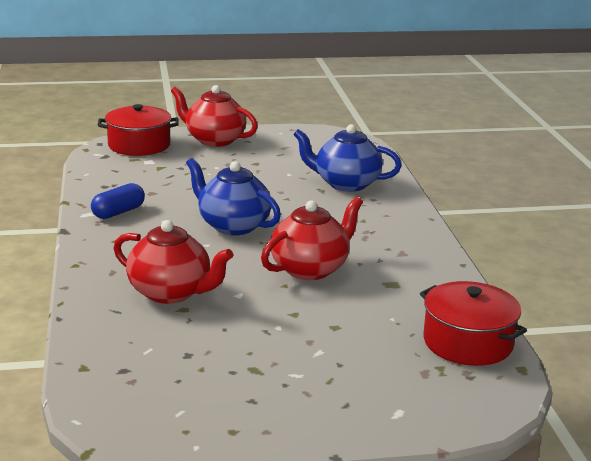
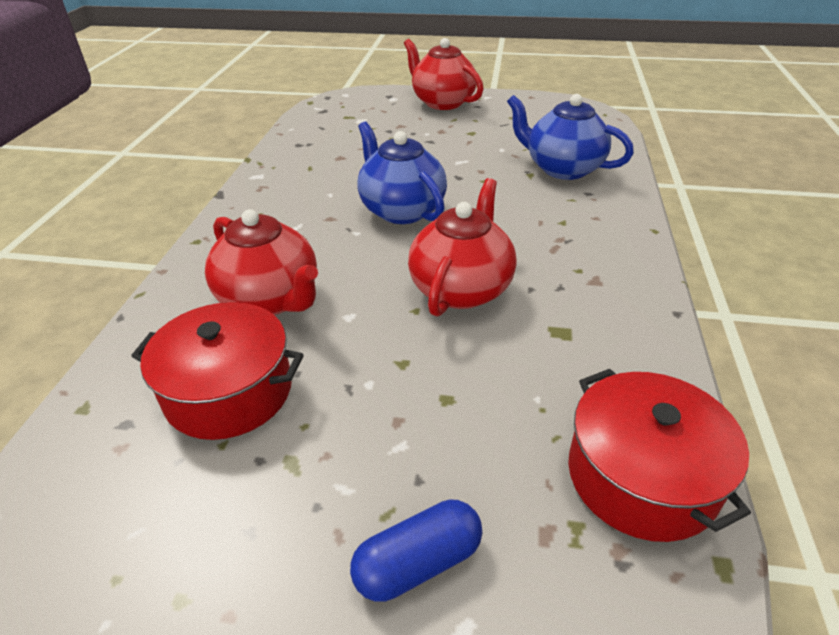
camera: 20 degrees right, 15 degrees up
blue capsule [91,183,145,219] -> blue capsule moved to [350,499,482,602]
red pot [98,104,179,156] -> red pot moved to [131,302,304,440]
red teapot [261,197,363,280] -> red teapot turned 45 degrees counterclockwise [408,178,516,317]

